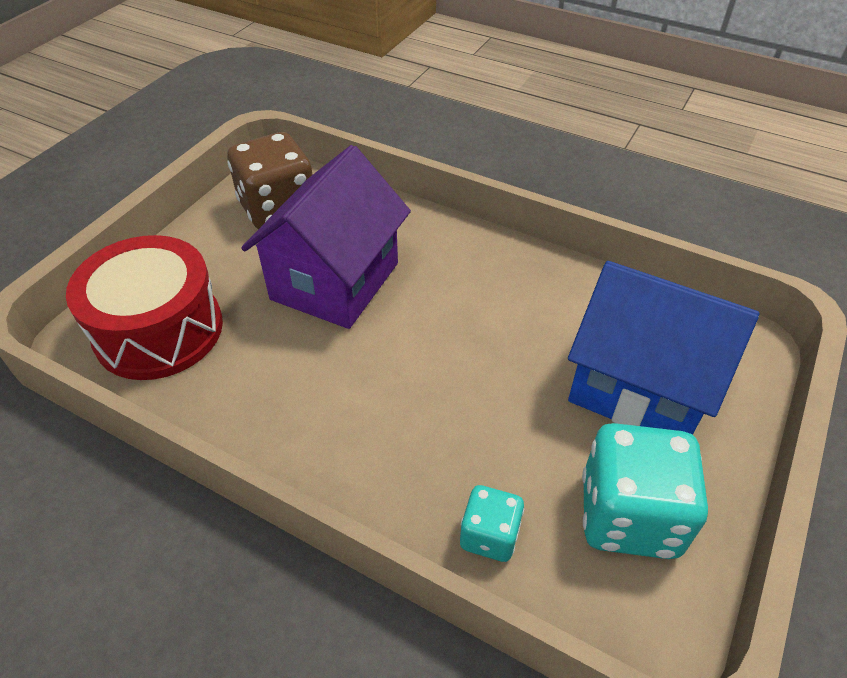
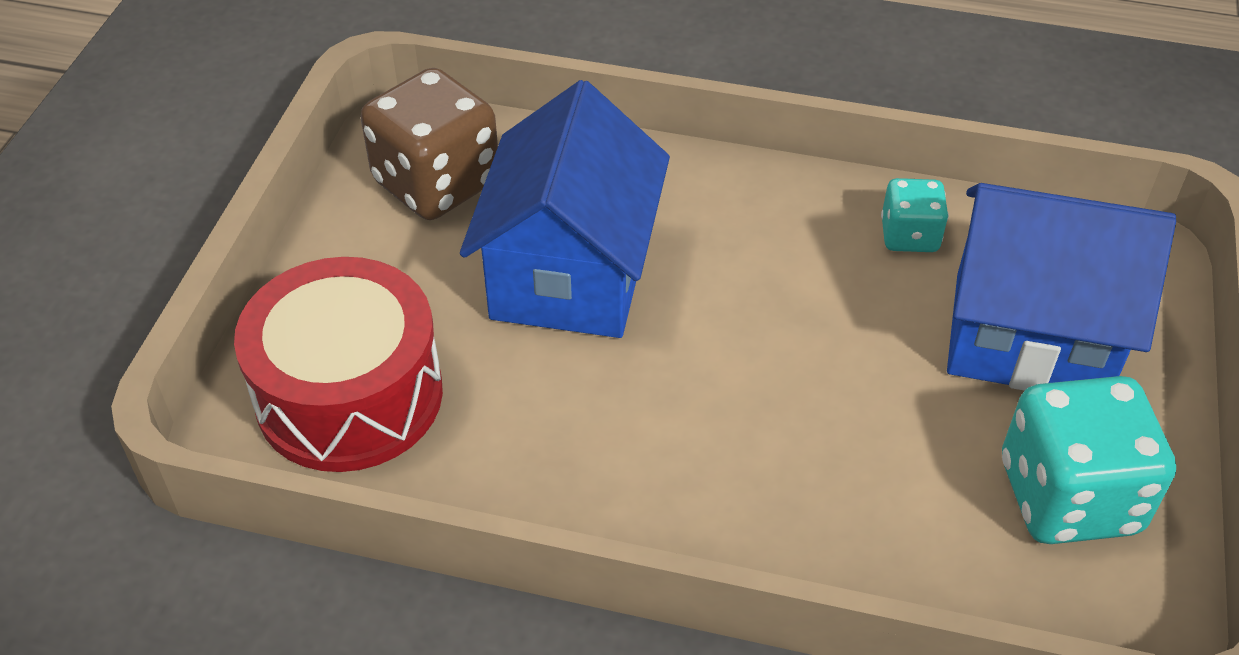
camera: 15 degrees left, 0 degrees up
purple house [241,145,411,329] -> blue house [460,80,670,338]
turquoise dice [460,485,524,562] -> turquoise dice moved to [881,178,949,252]

